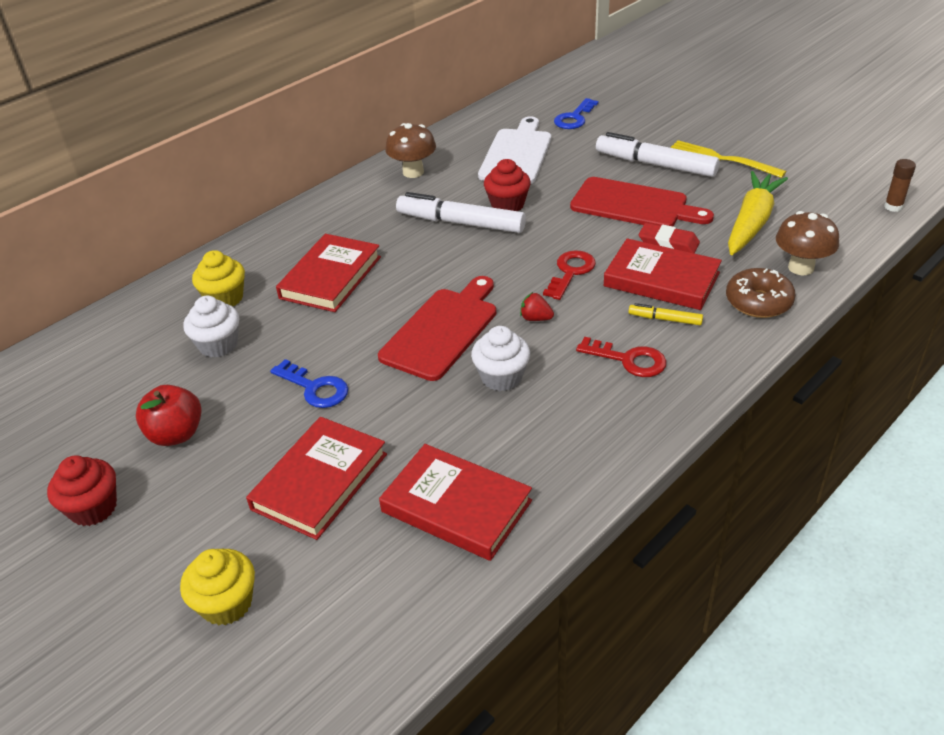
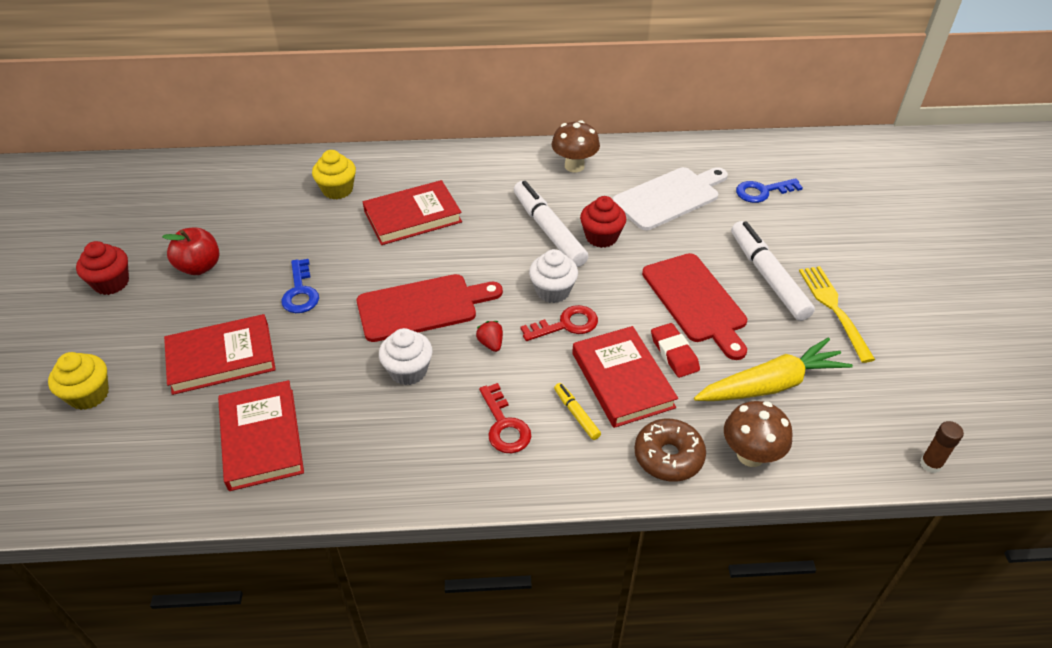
camera: 40 degrees right, 5 degrees up
white cupcake [183,296,239,358] -> white cupcake moved to [529,249,578,303]

